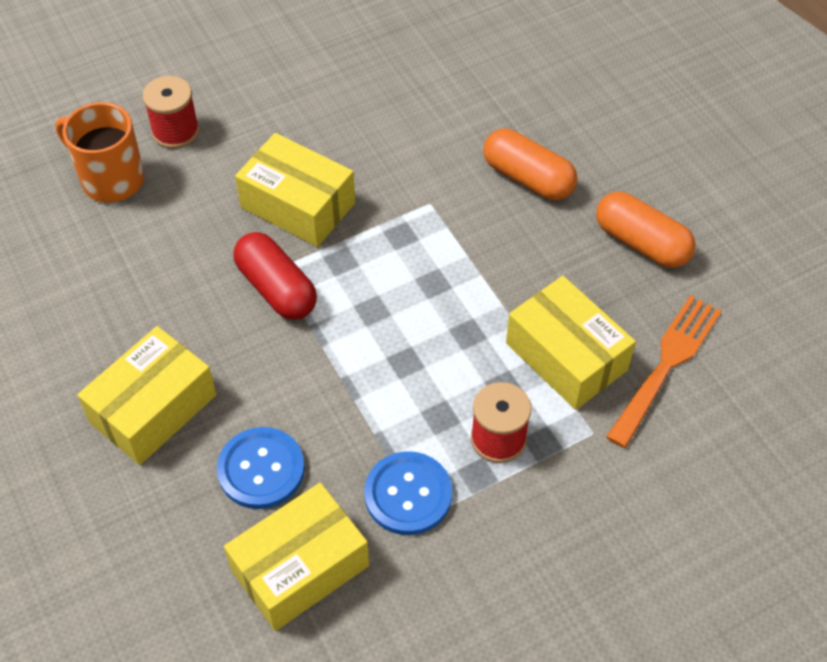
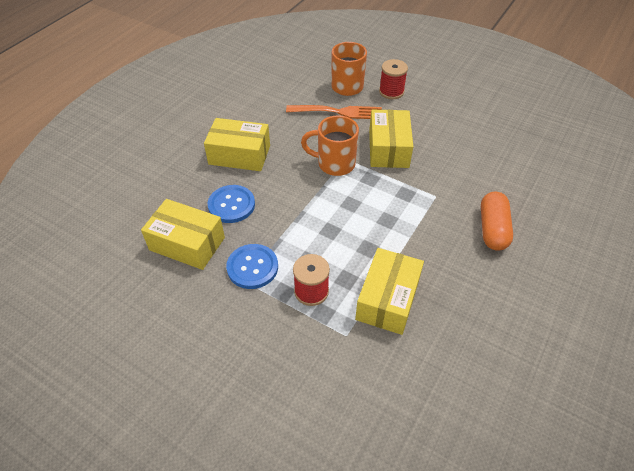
camera: 60 degrees right, 5 degrees down
red capsule [233,232,317,320] -> orange mug [301,115,359,176]
orange capsule [596,192,696,268] -> none
orange fork [606,295,722,448] -> orange fork moved to [286,105,382,119]

